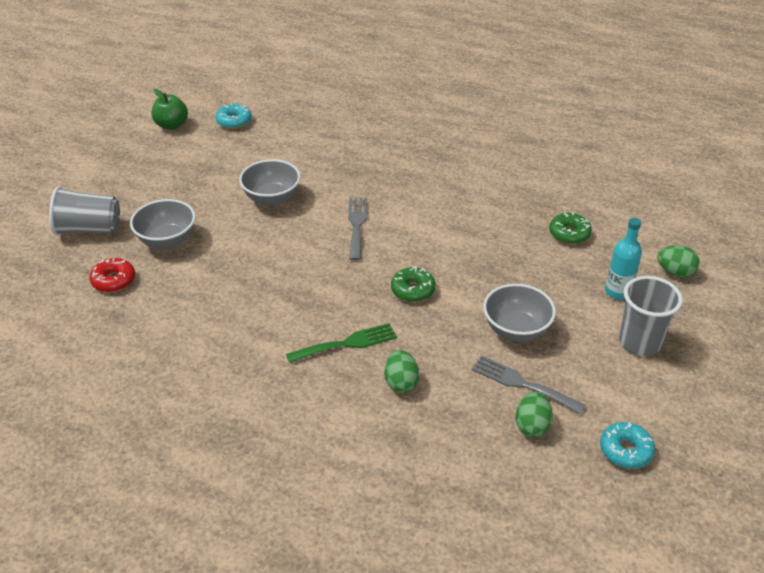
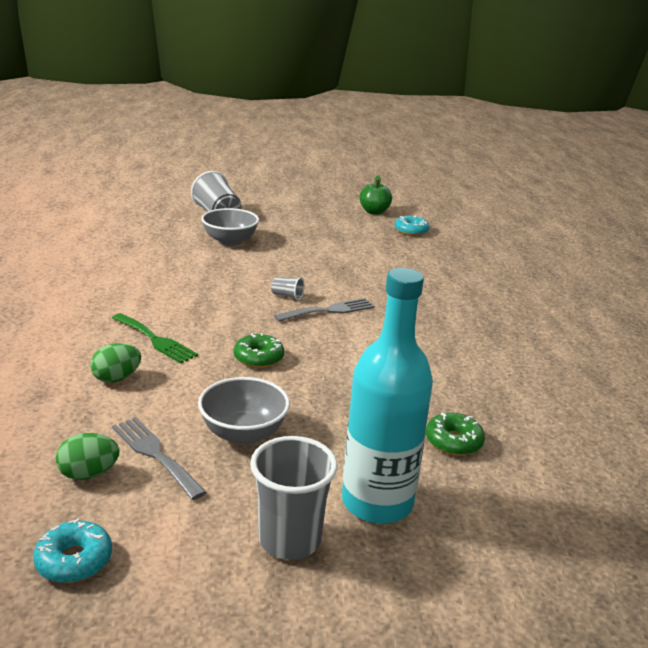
camera: 60 degrees right, 15 degrees down
red donut [89,258,135,292] -> none
grey bowl [239,159,300,206] -> none
grey fork [472,356,585,414] -> grey fork turned 45 degrees counterclockwise [112,417,207,500]
turquoise bottle [605,218,642,300] -> turquoise bottle [342,268,433,524], size x1.88
green egg [657,245,700,277] -> none
none -> grey cup [271,277,304,300]

